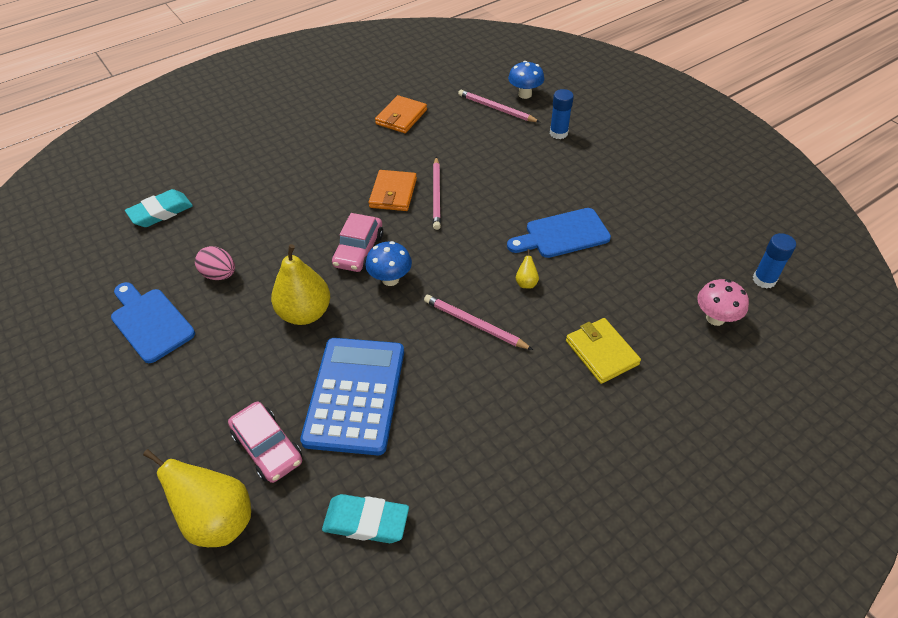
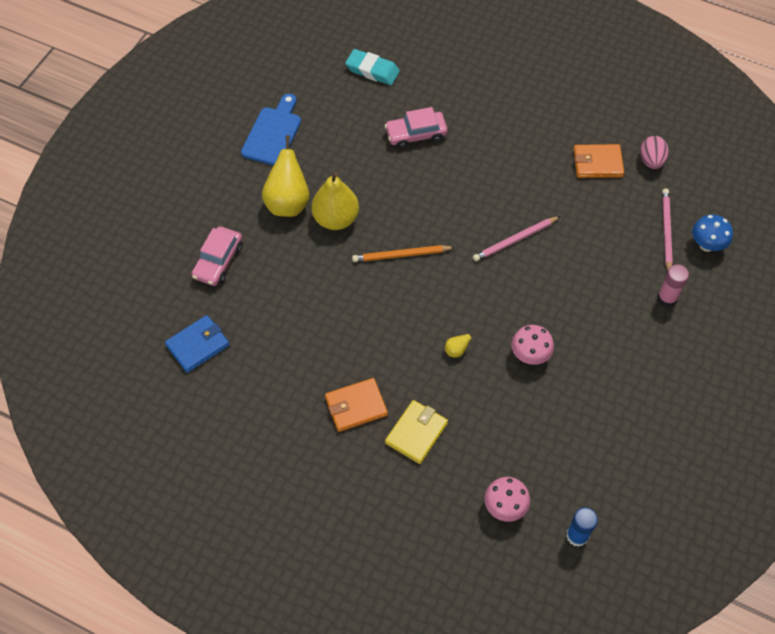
camera: 60 degrees right, 10 degrees up
yellow pear [143,449,251,547] -> yellow pear moved to [262,135,309,217]
pink egg [195,246,235,280] -> pink egg moved to [640,136,669,169]
blue calculator [300,338,404,455] -> none
turquoise eraser [322,494,409,543] -> blue wallet [165,315,229,373]
pink car [332,213,383,272] -> pink car moved to [385,107,448,149]
blue mushroom [366,241,412,286] -> orange pencil [352,245,455,262]
orange wallet [369,170,417,211] -> orange wallet moved to [325,378,388,432]
pink pencil [424,295,533,350] -> none
blue cutting board [507,208,611,258] -> pink mushroom [511,325,554,365]
blue glue stick [550,89,574,139] -> pink glue stick [657,264,689,307]

